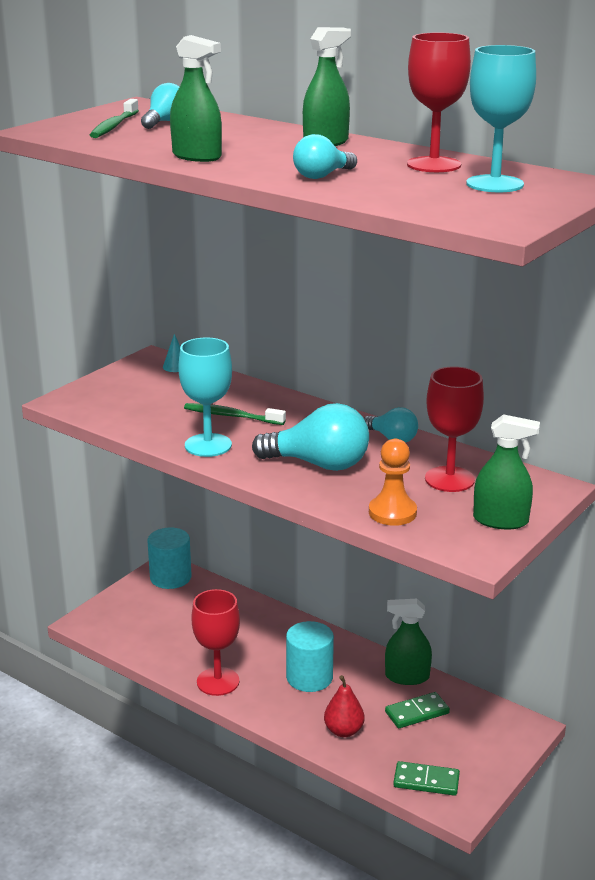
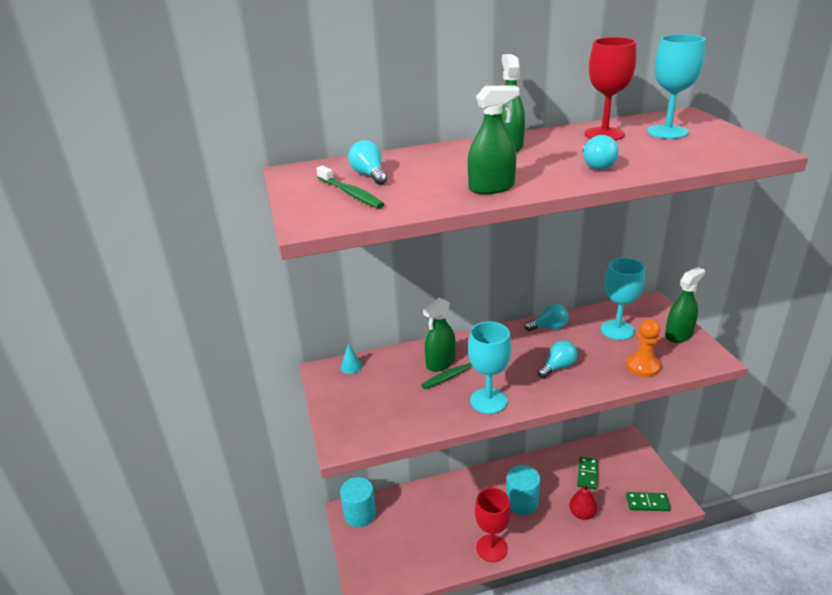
camera: 50 degrees left, 5 degrees up
turquoise light bulb [252,403,369,471] -> turquoise light bulb [537,340,578,378], size x0.57
green spray bottle [385,599,432,685] -> green spray bottle moved to [423,297,456,372]
green domino [393,761,460,796] -> green domino turned 45 degrees clockwise [626,492,671,511]
red goblet [425,367,484,492] -> turquoise goblet [601,258,645,340]

